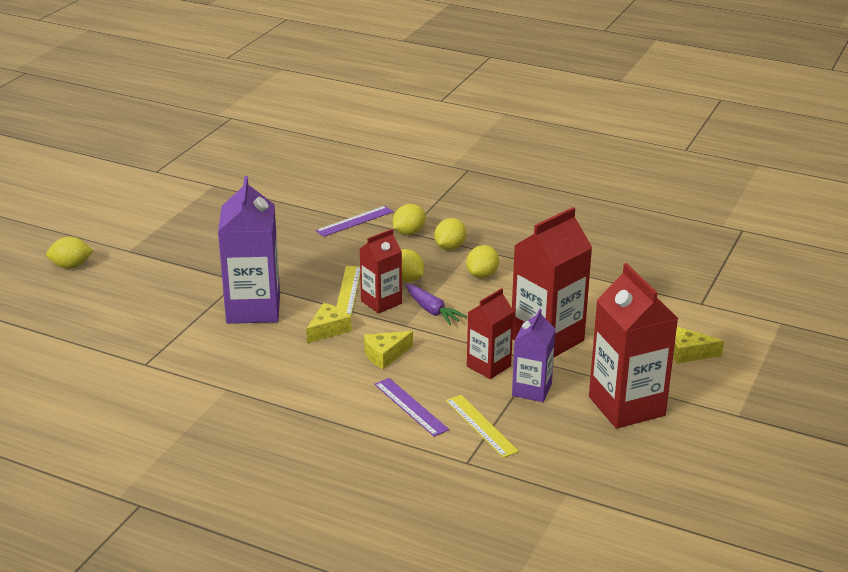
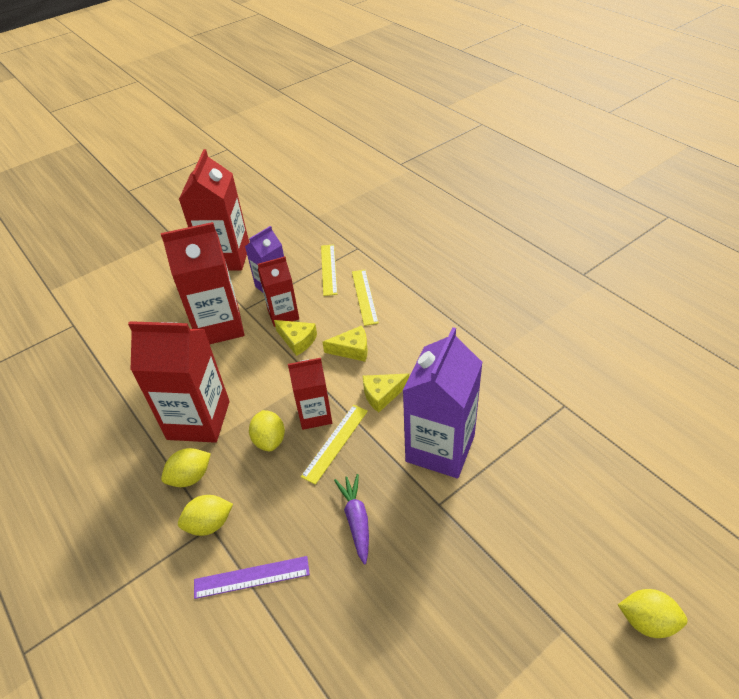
camera: 150 degrees left, 15 degrees up
purple ruler [374,378,449,437] -> yellow ruler [352,270,379,326]
purple carrot [406,284,467,325] -> purple carrot moved to [334,474,369,565]
yellow lemon [466,245,499,279] -> red carton [128,321,230,443]
yellow cheese [673,327,724,364] -> yellow cheese moved to [274,320,317,356]

